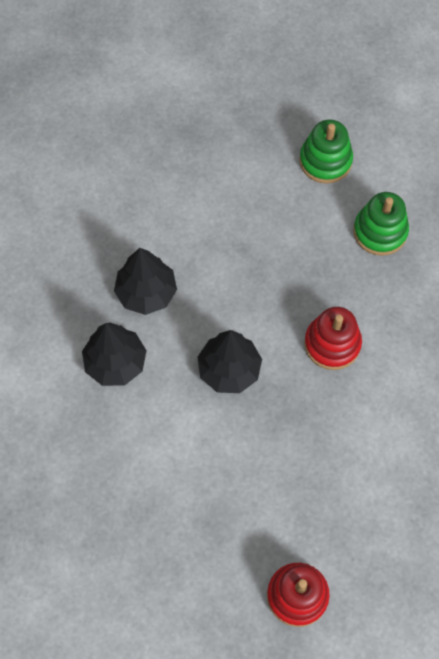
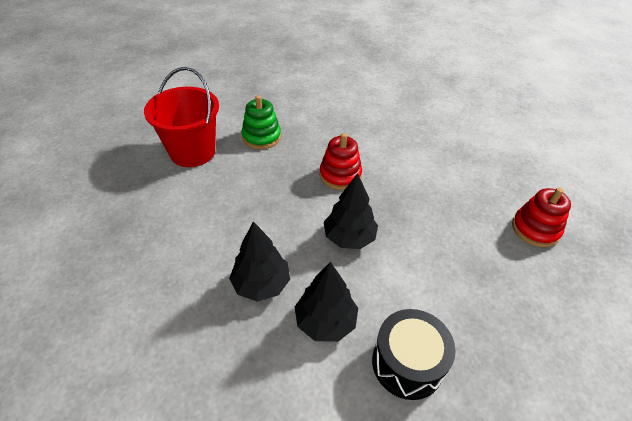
camera: 80 degrees left, 20 degrees down
green stacking toy [299,119,353,184] -> red bucket [144,67,219,167]
none -> black drum [372,309,456,400]

